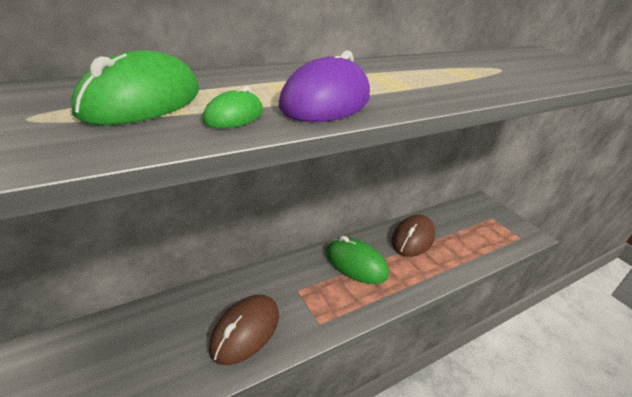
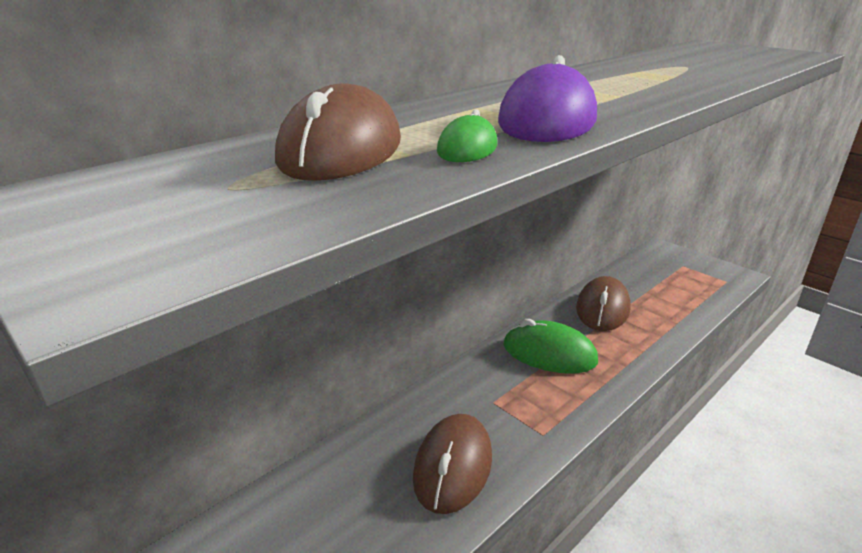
camera: 10 degrees left, 5 degrees down
green mouse [71,50,199,125] -> brown mouse [275,83,401,181]

